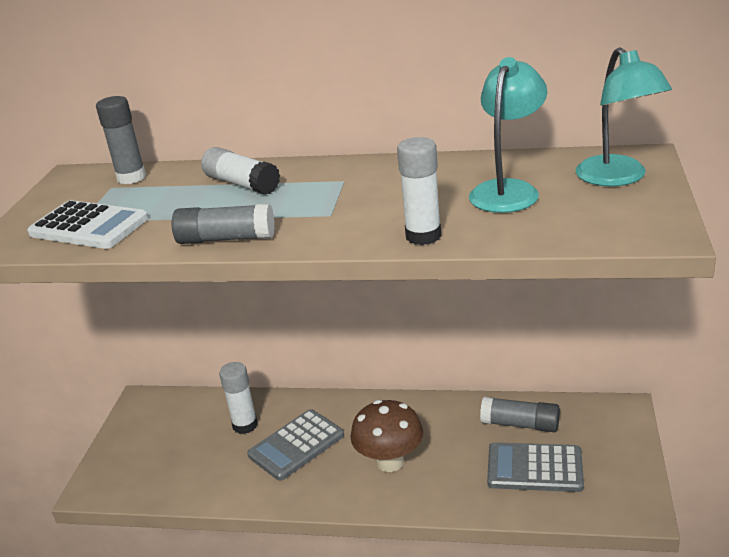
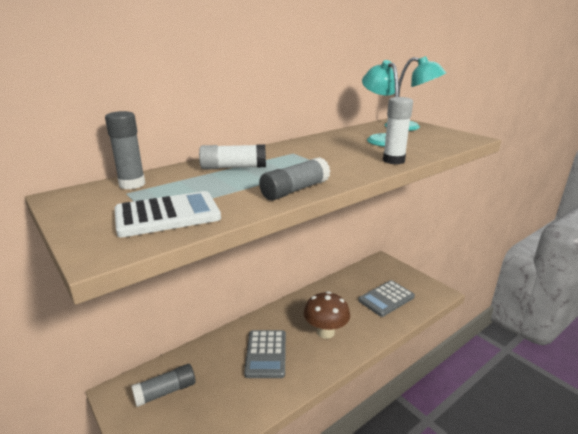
camera: 50 degrees left, 5 degrees down
white glue stick [219,362,258,434] -> none
grey glue stick [480,397,560,432] -> grey glue stick moved to [131,364,196,407]

